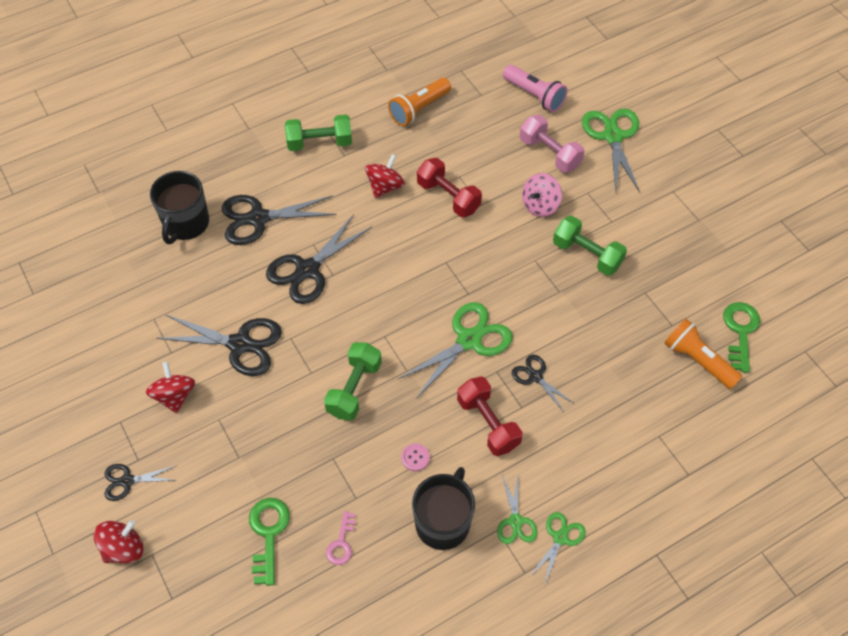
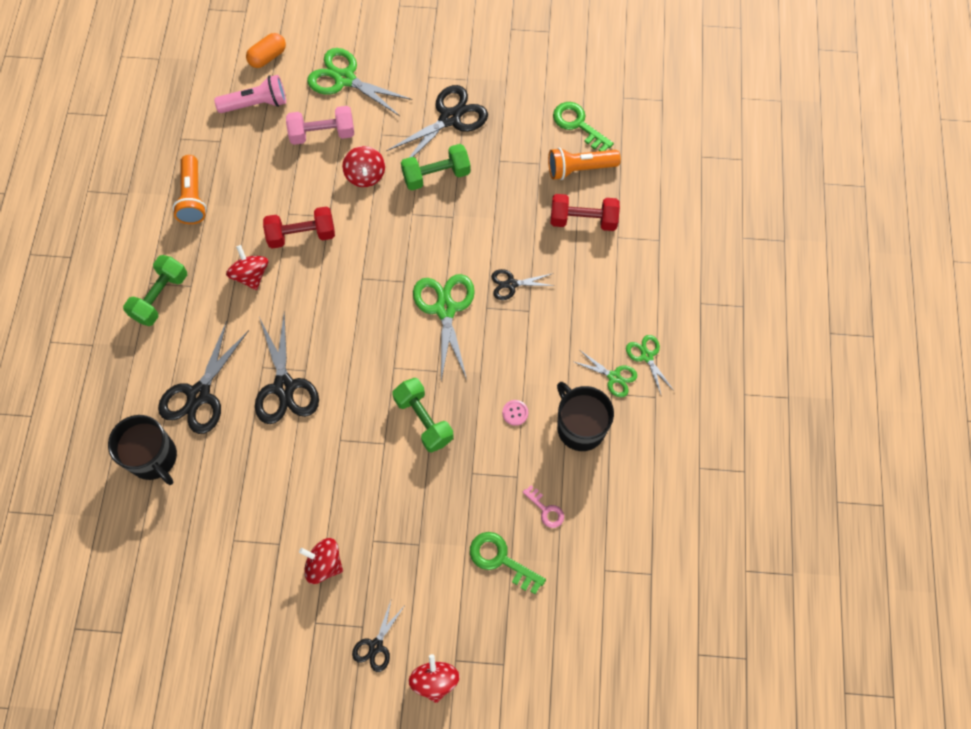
camera: 55 degrees left, 10 degrees up
black scissors [156,315,282,376] -> black scissors moved to [386,85,488,157]
red dumbbell [457,377,523,456] -> red dumbbell moved to [550,194,620,231]
pink spinning top [522,173,562,217] -> red spinning top [342,146,385,187]
none -> orange capsule [246,33,286,68]

